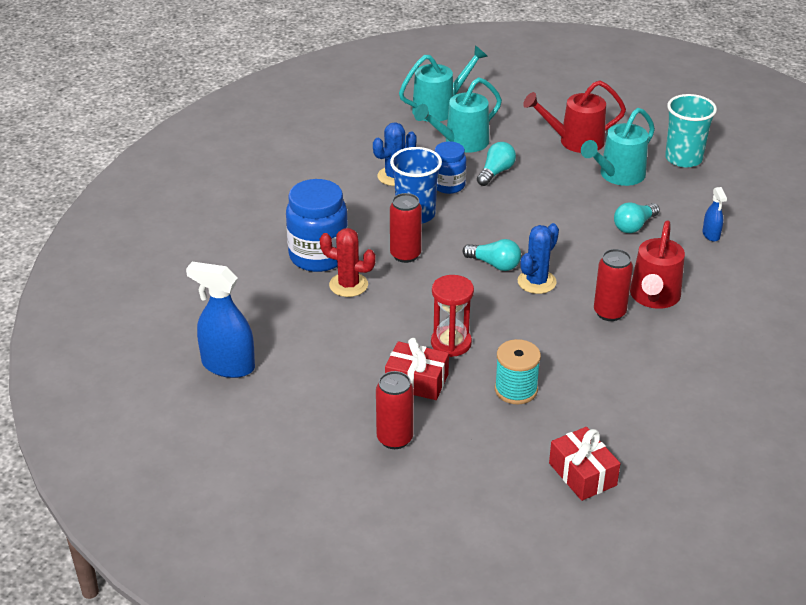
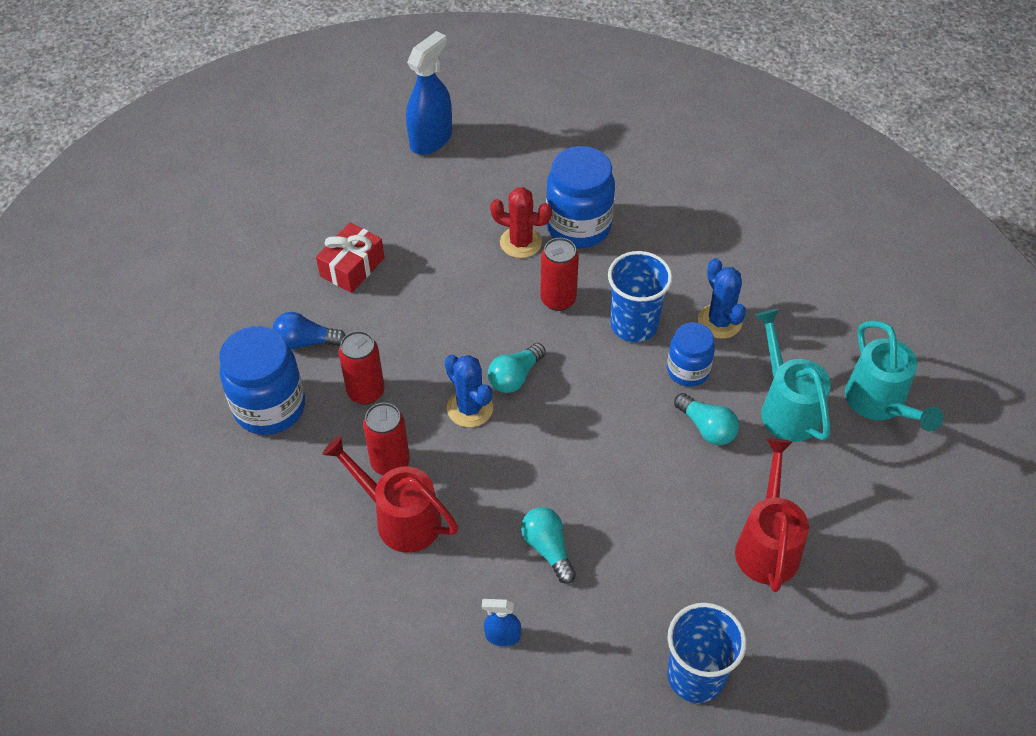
camera: 105 degrees right, 15 degrees up
red cactus [320,228,376,297] -> red cactus turned 75 degrees clockwise [490,187,552,258]
red can [376,371,414,449] -> red can moved to [338,331,384,405]
red hourglass [431,275,474,357] -> none
turquoise spool [495,339,541,404] -> blue light bulb [272,312,345,349]
red gift [549,427,620,501] -> none
turquoise watering can [581,108,655,186] -> none
turquoise cup [665,94,717,167] -> blue cup [667,603,747,703]
none -> blue jar [219,326,305,435]

